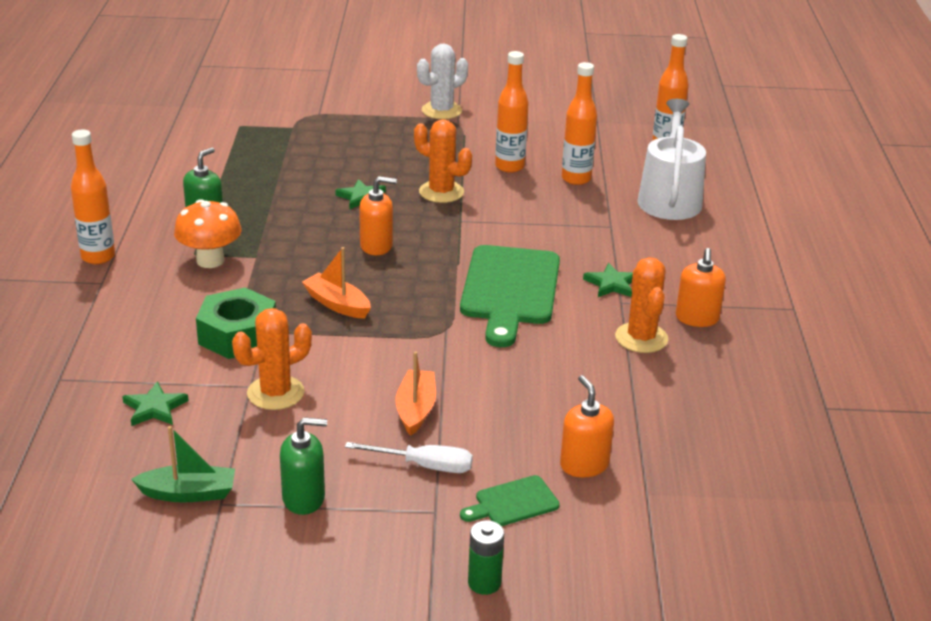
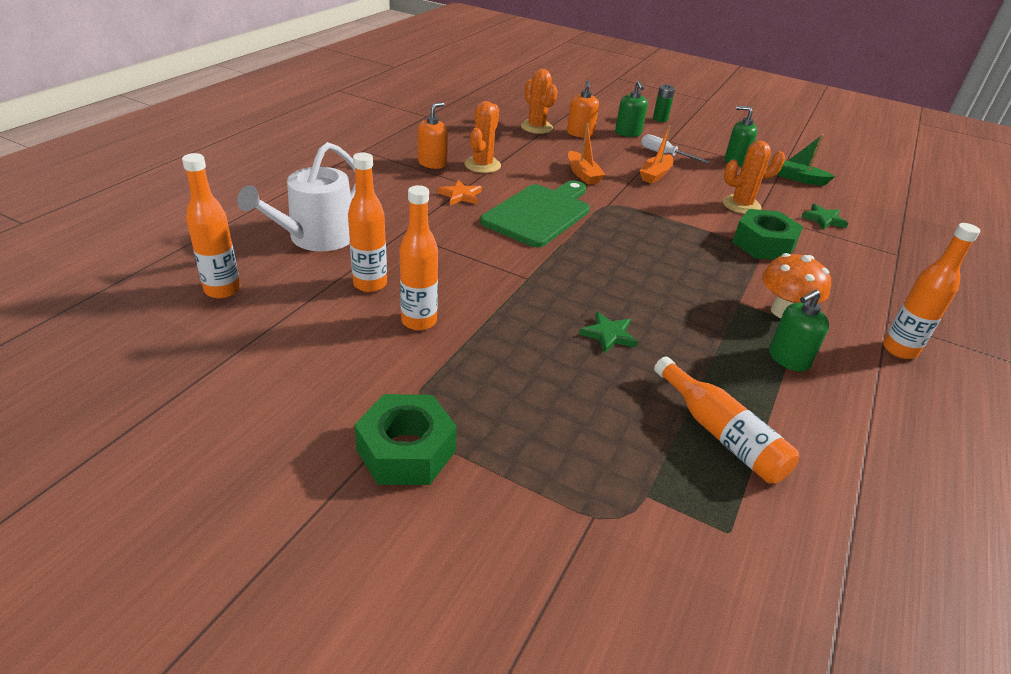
camera: 155 degrees left, 5 degrees up
orange boat [302,247,371,319] -> orange boat moved to [568,123,605,185]
orange soap dispenser [359,176,397,255] -> none
orange cactus [414,119,472,203] -> orange cactus moved to [521,69,558,134]
white cactus [417,44,468,119] -> green nut [354,394,457,485]
green cutting board [460,475,560,526] -> green soap dispenser [615,81,648,137]
green star [583,263,633,297] -> orange star [438,180,482,205]
none -> orange bottle [654,356,799,484]

